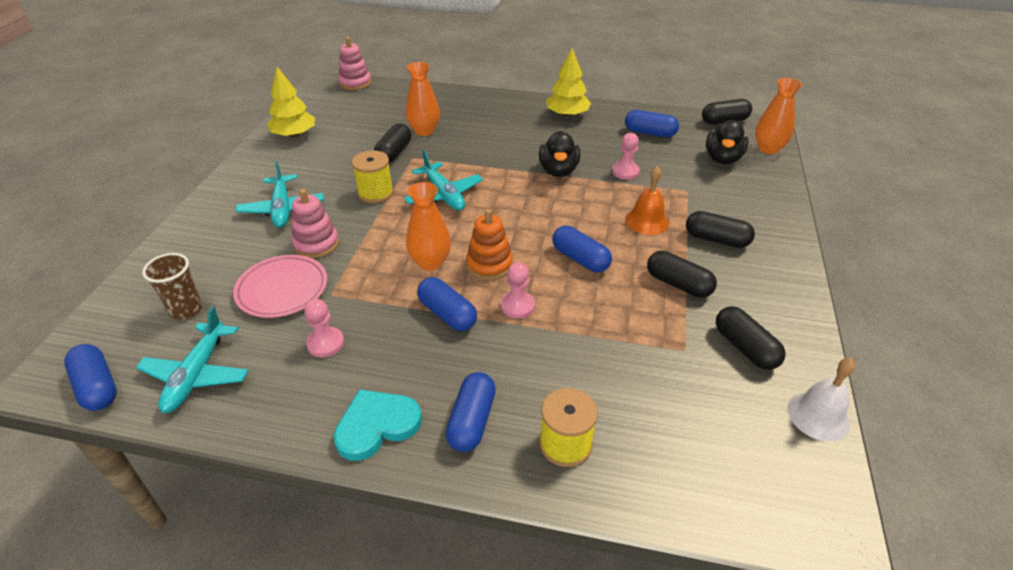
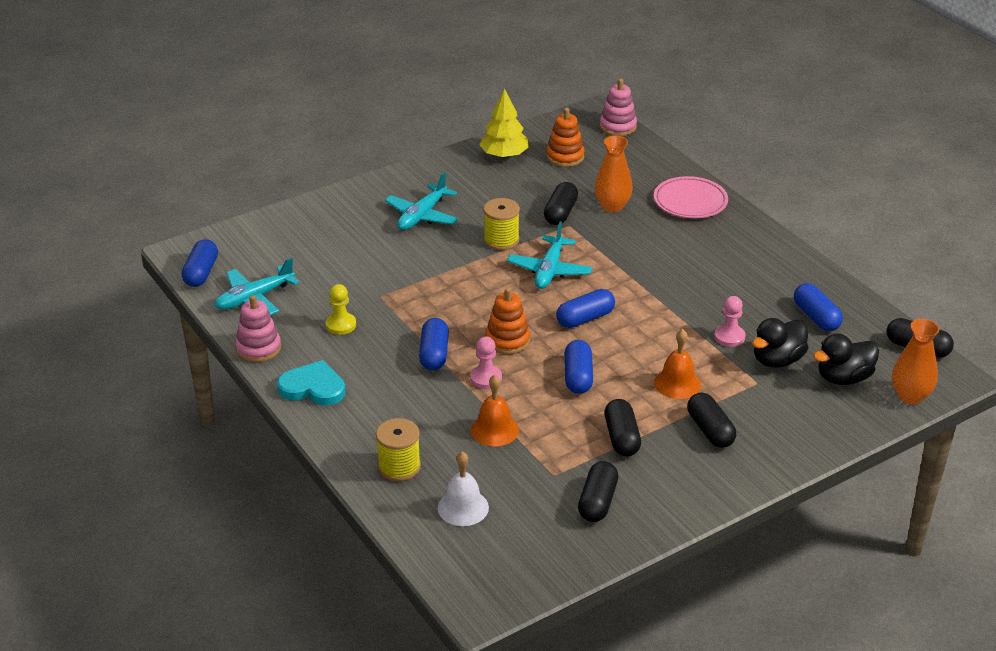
camera: 45 degrees right, 5 degrees down
brown cup [142,253,202,320] -> none
pink plate [233,255,327,318] -> pink plate moved to [654,176,728,218]
pink stacking toy [292,189,339,258] -> pink stacking toy moved to [235,295,281,362]
pink pawn [305,299,344,357] -> yellow pawn [326,284,356,335]
black capsule [374,124,411,163] -> black capsule turned 45 degrees counterclockwise [544,182,578,225]
orange vase [406,182,451,271] -> none
blue capsule [446,372,496,452] -> blue capsule moved to [556,289,615,328]
black duck [539,131,580,177] -> black duck moved to [752,318,809,368]
yellow tree [546,48,591,117] -> none
white bell [787,358,855,441] -> white bell moved to [438,451,489,526]
none -> orange bell [471,375,519,446]
none -> orange stacking toy [546,108,585,167]

